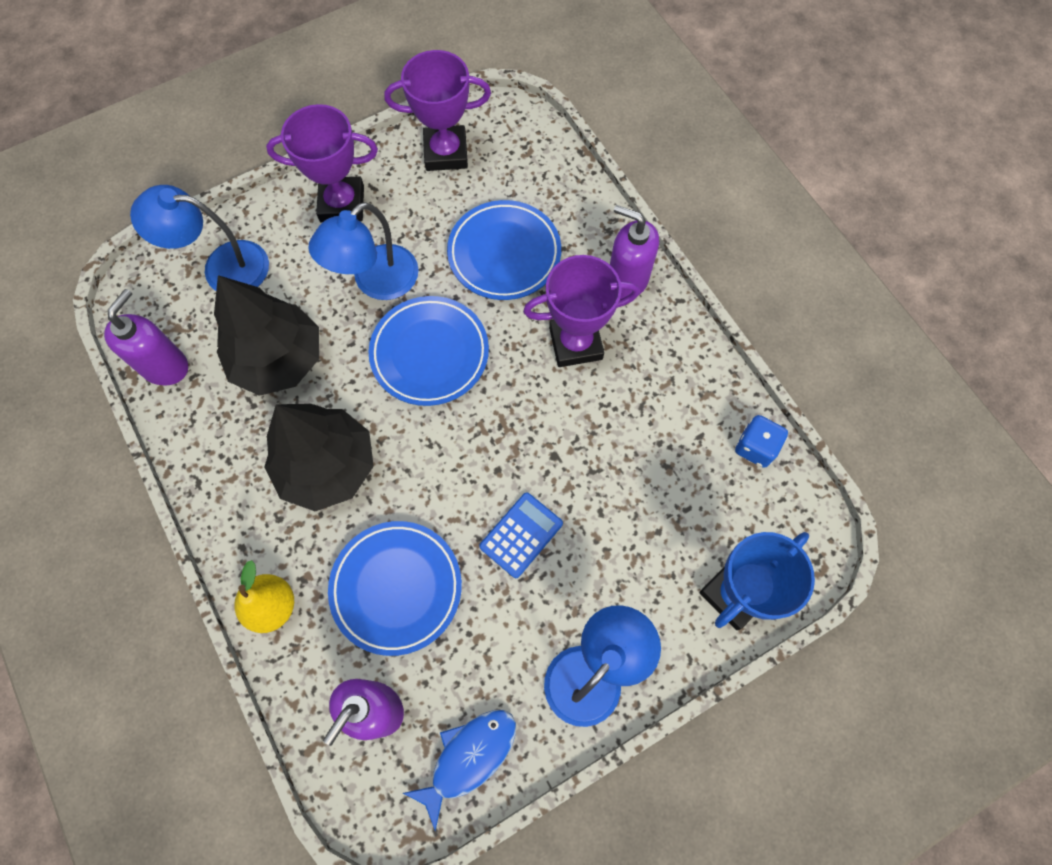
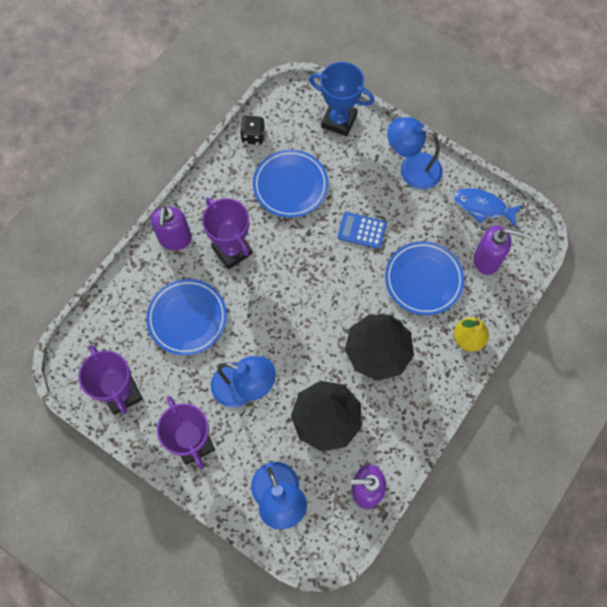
camera: 115 degrees left, 0 degrees up
blue plate [369,296,489,406] -> blue plate moved to [253,149,328,218]
blue dice [735,415,788,468] -> black dice [240,116,265,145]

